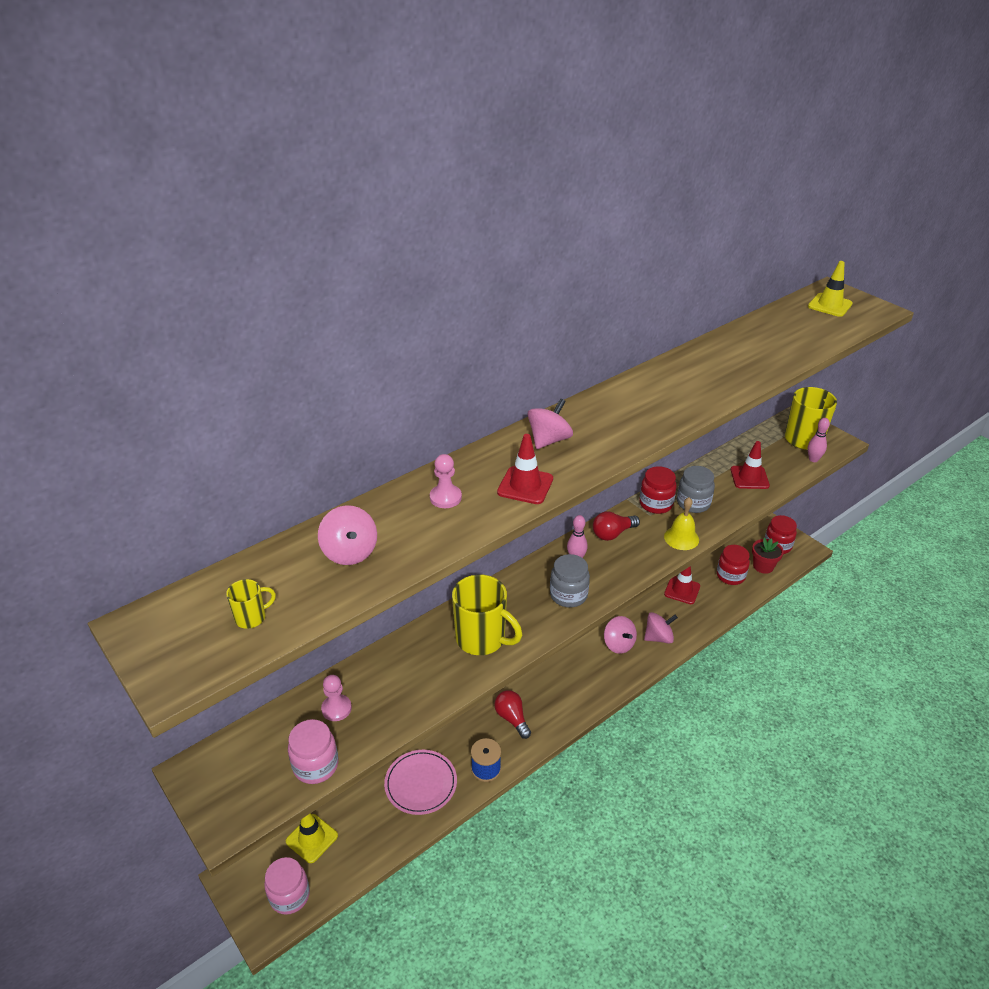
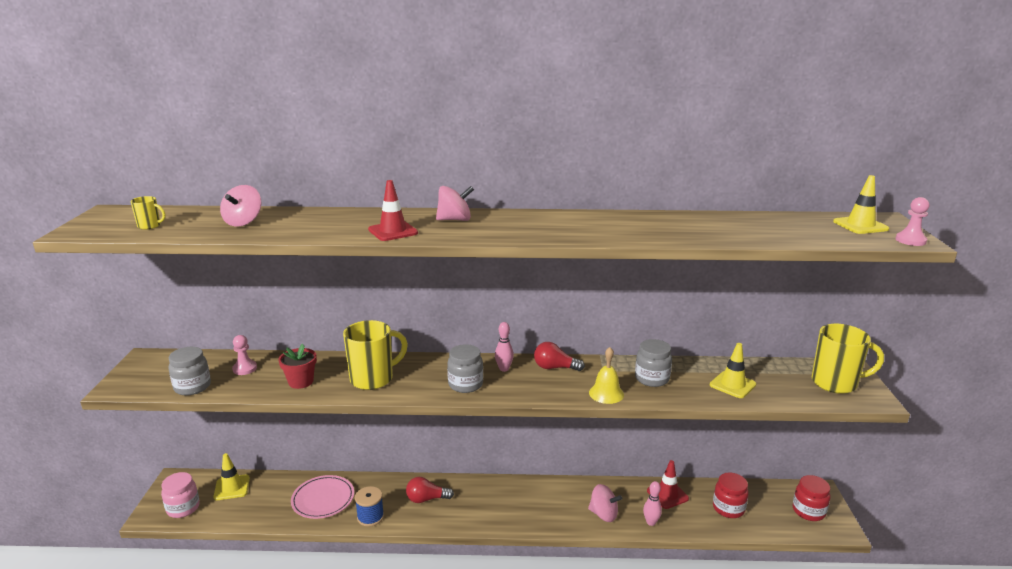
camera: 40 degrees right, 15 degrees down
pink jar [288,719,338,784] -> grey jar [168,347,211,396]
pink pawn [430,454,462,508] -> pink pawn moved to [895,197,929,246]
yellow mug [452,575,522,655] -> yellow mug turned 105 degrees counterclockwise [343,320,408,390]
red light bulb [494,690,531,739] -> red light bulb turned 105 degrees counterclockwise [406,477,454,503]
pink spinning top [604,616,637,654] -> none
red jar [639,466,677,514] -> none
red traffic cone [731,441,770,489] -> yellow traffic cone [710,343,756,398]
red flower pot [752,538,784,574] -> red flower pot moved to [278,344,317,389]
pink bowling pin [808,418,830,462] -> pink bowling pin moved to [643,481,662,526]

